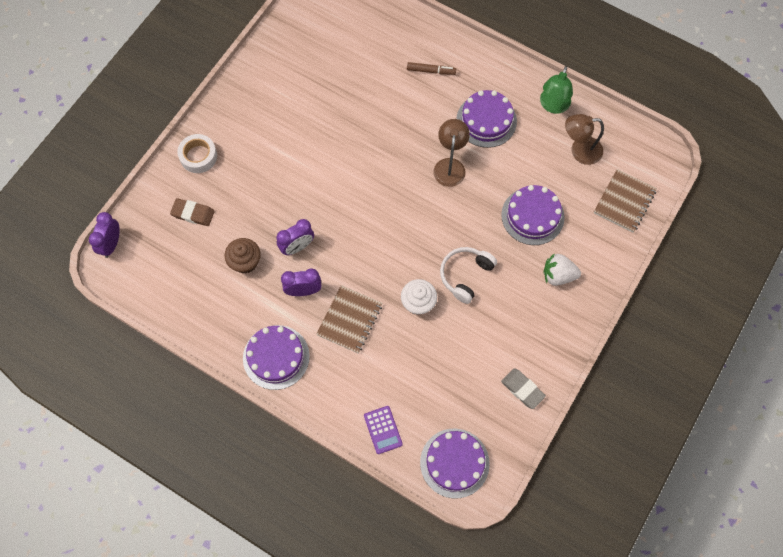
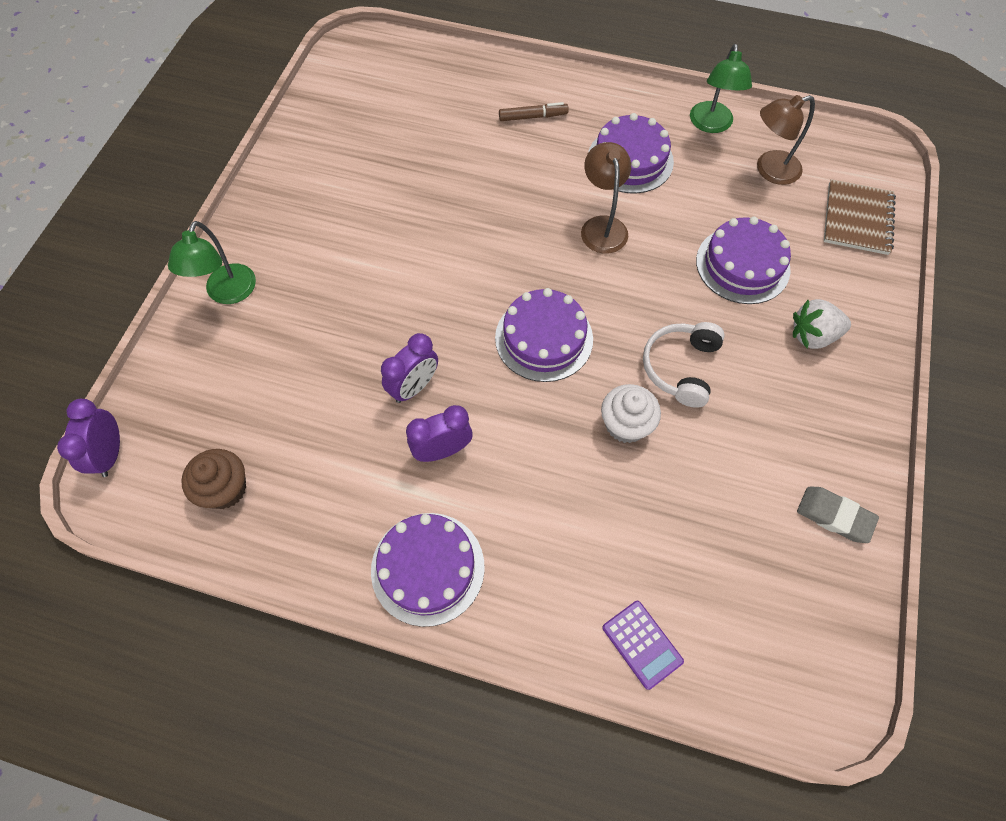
camera: 15 degrees left, 5 degrees down
brown eraser [170,198,215,226] -> none
white tape [177,134,217,173] -> green lamp [168,221,256,304]
brown cupcake [224,238,261,273] -> brown cupcake moved to [181,449,246,509]
brown notebook [316,285,382,353] -> none
purple cake [420,429,490,499] -> purple cake moved to [495,288,593,382]

